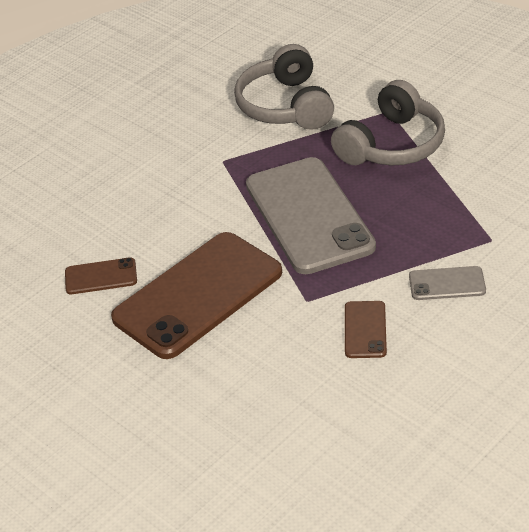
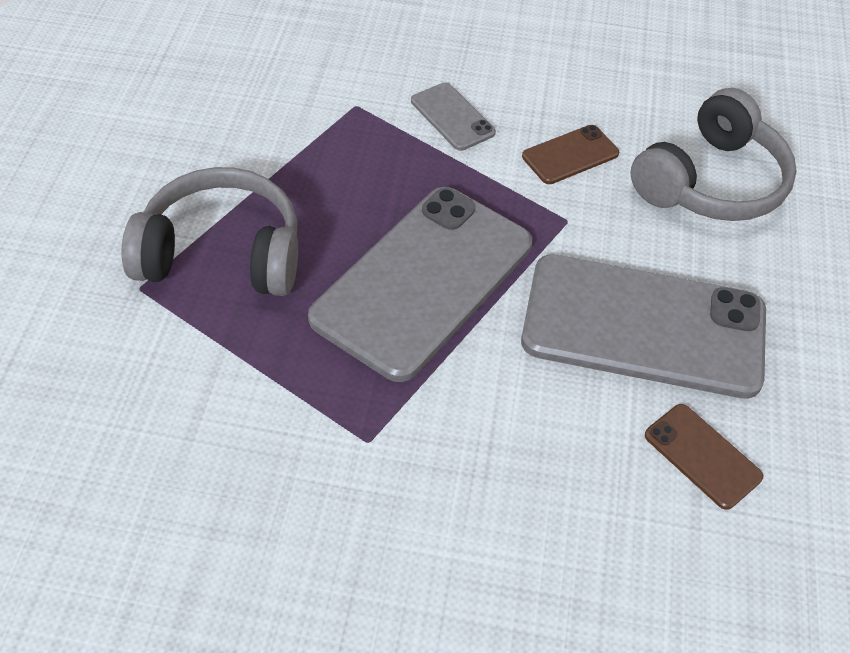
camera: 130 degrees left, 10 degrees up
brown phone [111,232,282,359] -> grey phone [521,254,766,399]
grey headphones [234,44,334,130] -> grey headphones moved to [630,88,797,221]

